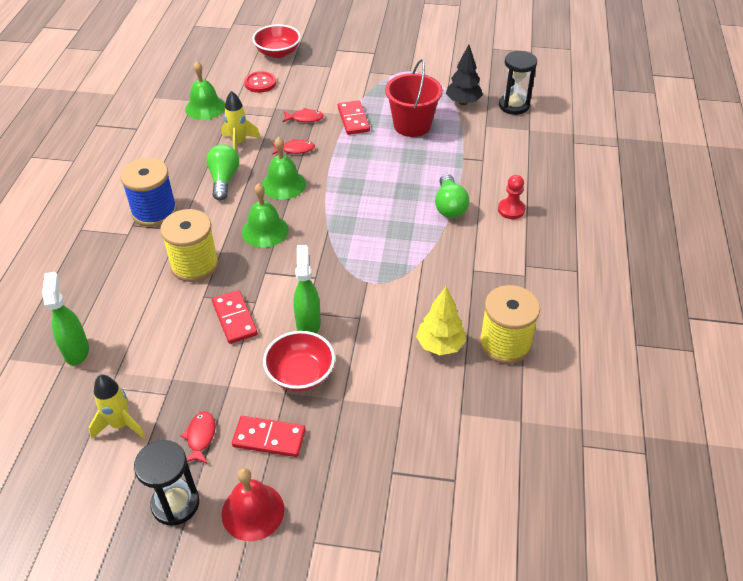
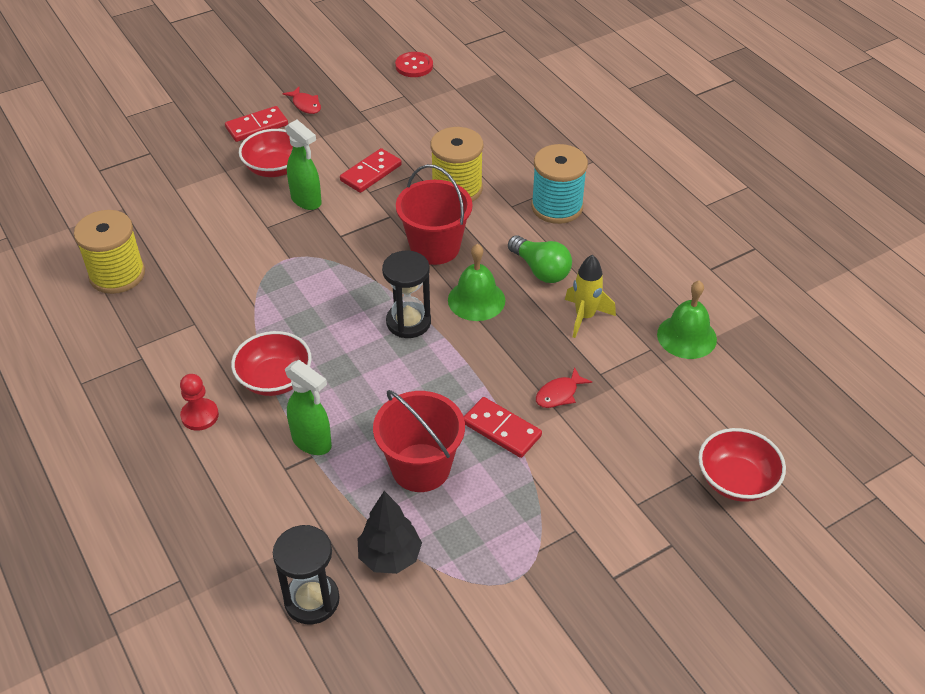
camera: 140 degrees right, 0 degrees up
green spray bottle [42,272,89,365] -> green spray bottle moved to [285,360,332,455]
yellow rocket [89,375,146,439] -> none
blue spool [120,158,177,227] -> turquoise spool [531,144,588,224]
black hourglass [134,440,199,526] -> black hourglass moved to [382,251,431,338]
red domino [212,290,258,344] -> red domino turned 75 degrees counterclockwise [340,148,402,193]
red bell [221,468,284,541] -> none
green bell [242,183,289,248] -> red bucket [396,164,473,265]
red button [244,71,276,93] -> red button moved to [395,52,433,77]
red fish [272,138,315,155] -> none
yellow tree [416,287,466,355] -> none
green light bulb [435,174,470,218] -> red bowl [231,331,312,396]

